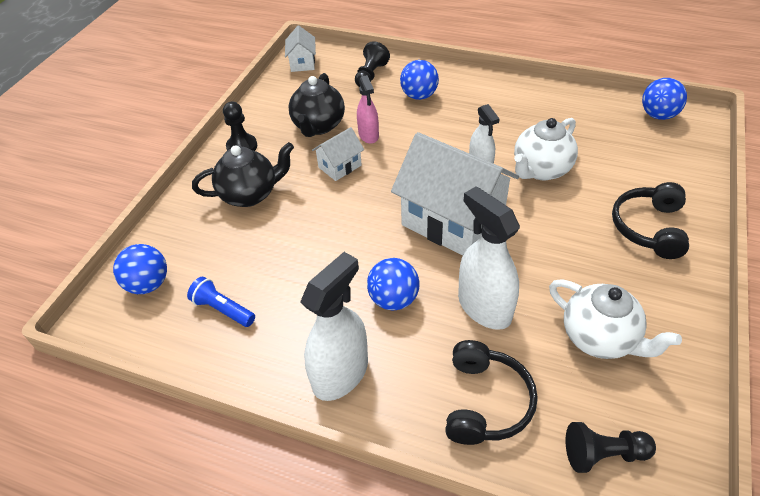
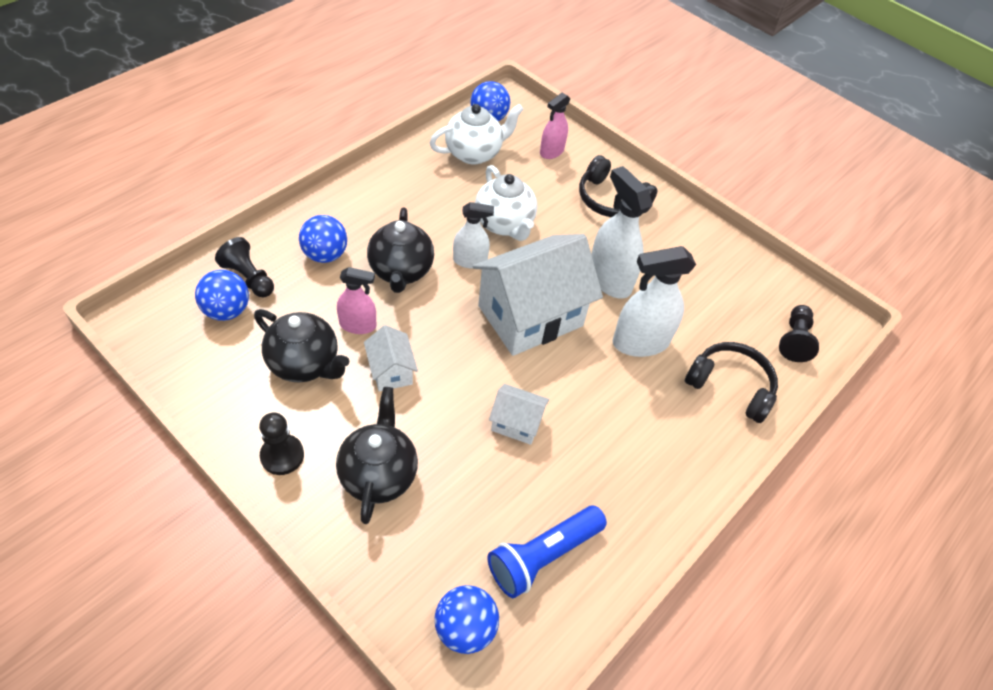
camera: 75 degrees left, 5 degrees up
blue flashlight [187,277,255,327] -> blue flashlight [487,506,607,598], size x1.54
white house [285,25,316,72] -> white house moved to [489,384,549,445]
white spray bottle [300,252,368,401] -> white spray bottle moved to [591,166,652,299]
blue ball [367,258,420,310] -> blue ball moved to [195,270,249,321]
white teapot [549,279,682,359] -> white teapot moved to [430,104,524,164]
none -> black teapot [367,208,434,293]
none -> pink spray bottle [540,93,571,159]

